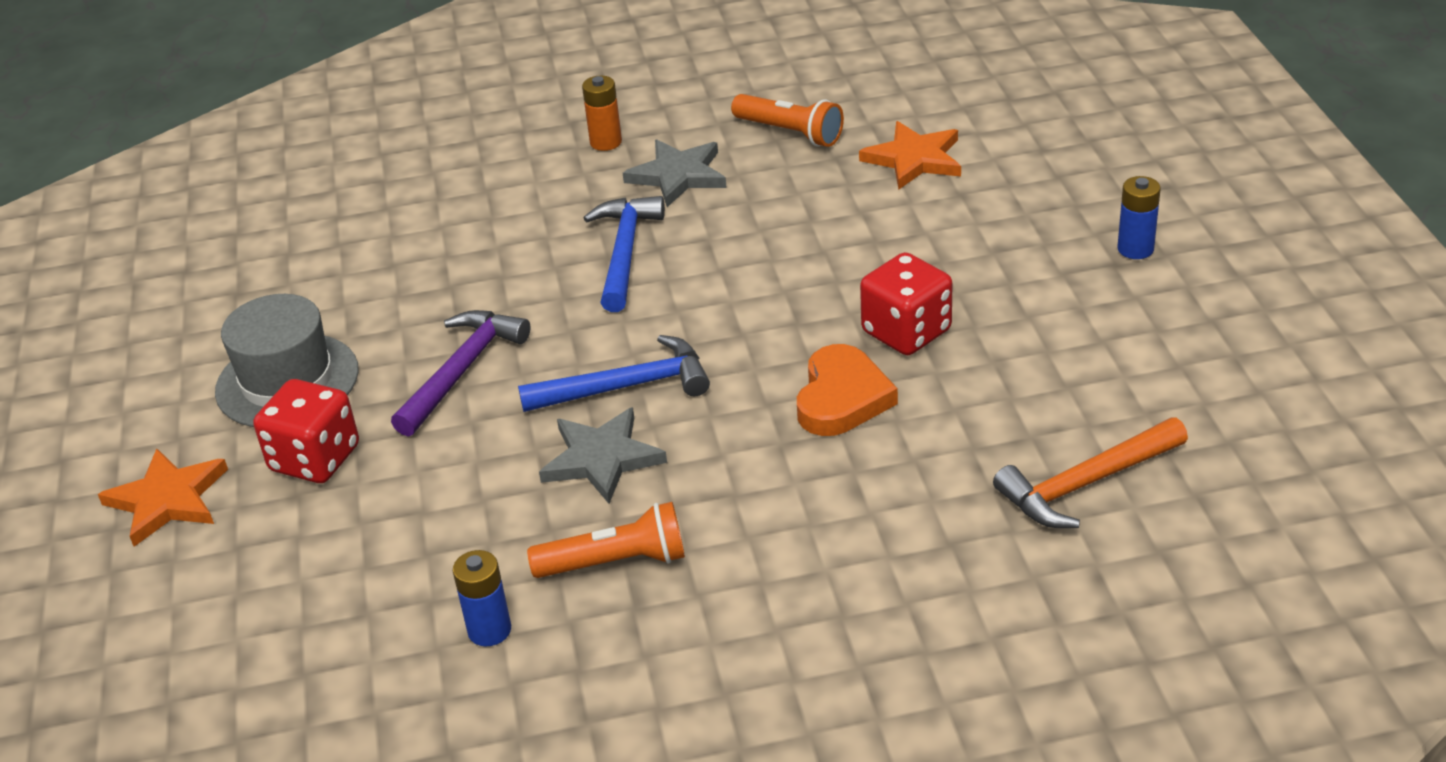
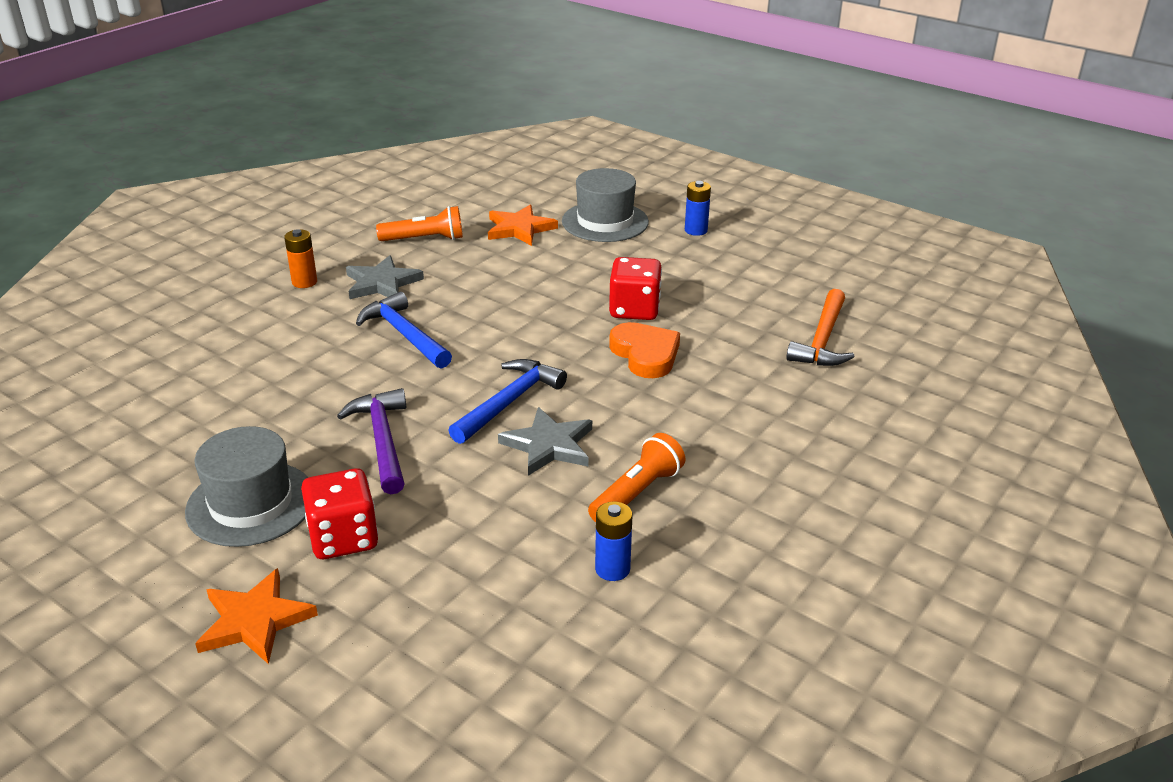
camera: 45 degrees left, 5 degrees down
none -> grey hat [562,168,649,242]

